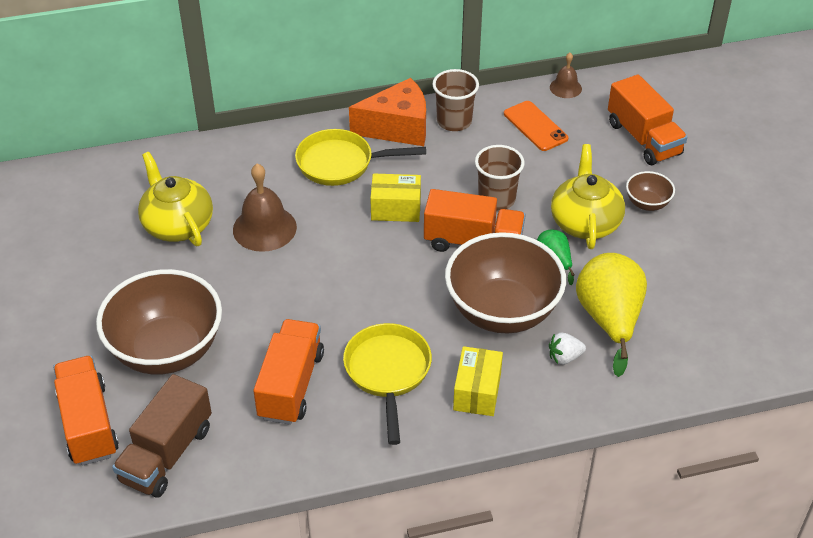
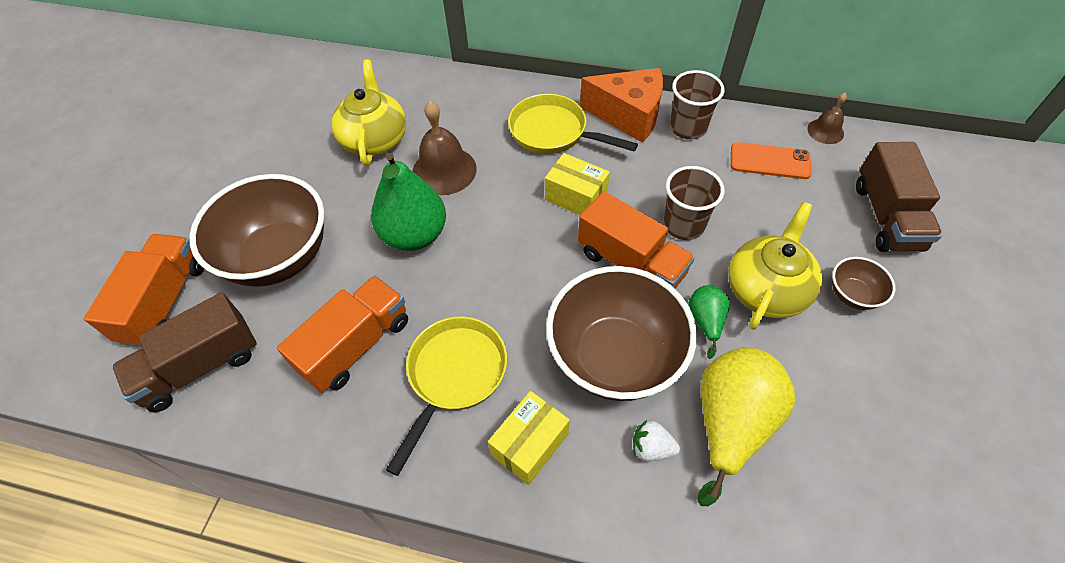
camera: 30 degrees right, 10 degrees up
orange phone [504,101,568,151] -> orange phone turned 75 degrees counterclockwise [731,142,812,179]
orange truck [608,74,687,165] -> brown truck [856,142,942,252]
none -> green pear [371,153,446,251]

